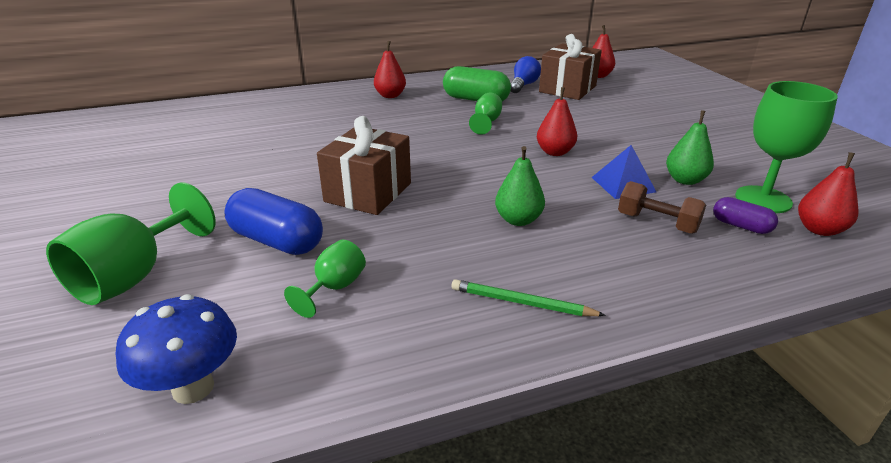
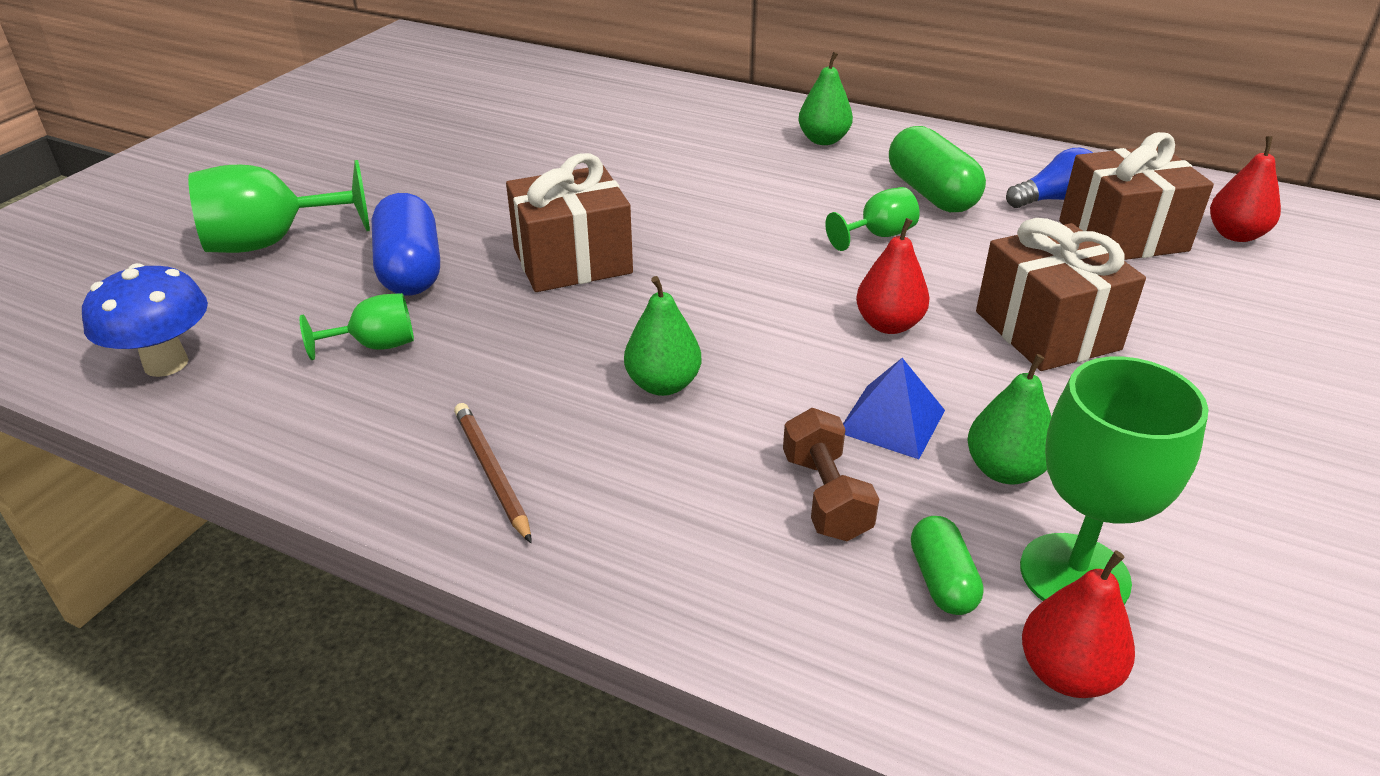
camera: 45 degrees right, 5 degrees up
red pear [374,41,406,98] -> green pear [799,52,853,145]
green pencil [451,279,606,316] -> brown pencil [454,403,532,543]
purple capsule [713,197,778,234] -> green capsule [911,516,984,615]
none -> brown gift [976,218,1146,371]

